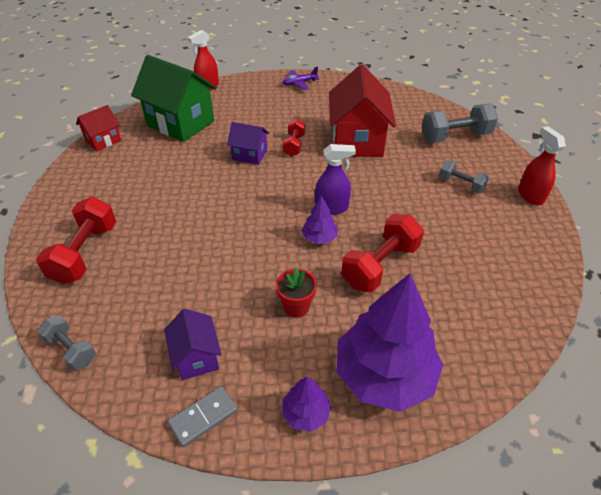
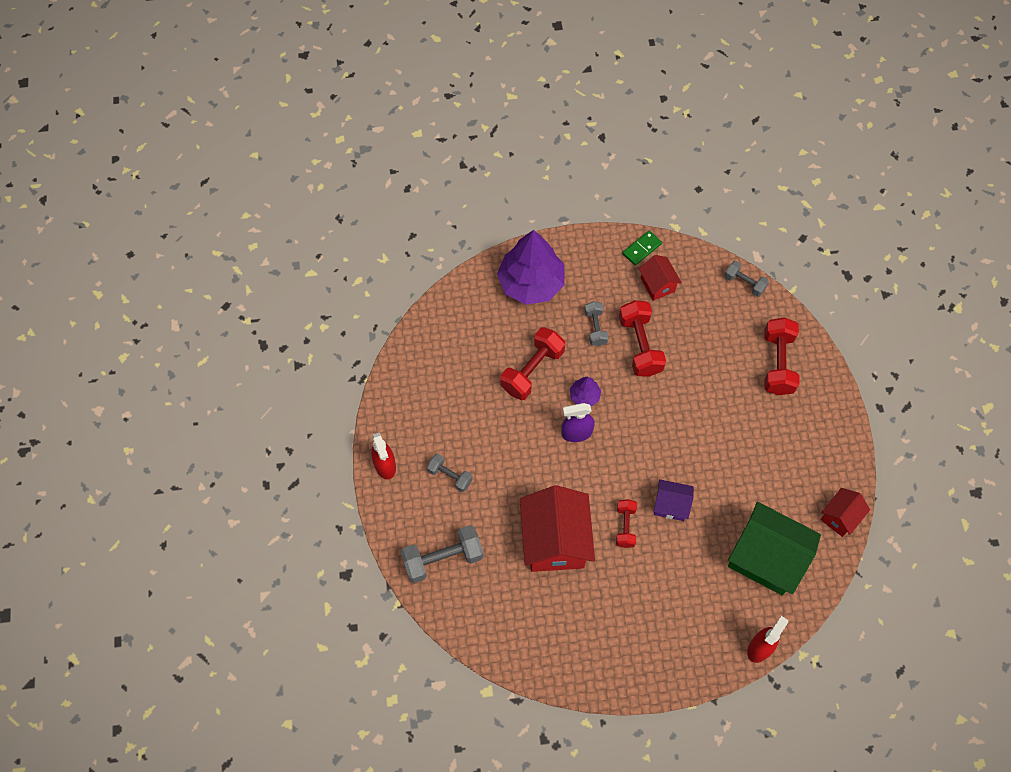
camera: 175 degrees right, 20 degrees up
purple house [164,309,222,380] -> red house [639,255,682,301]
grey domino [168,386,237,447] -> green domino [622,230,662,266]
red flower pot [276,267,317,318] -> grey dumbbell [585,301,608,346]
purple plane [282,67,319,90] -> none
purple tree [282,376,331,432] -> none
none -> red dumbbell [619,300,666,377]

